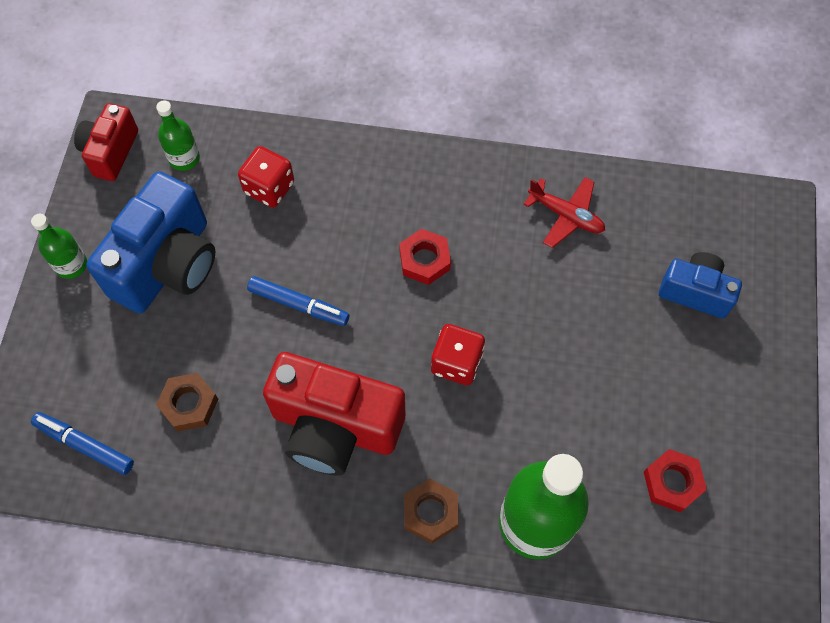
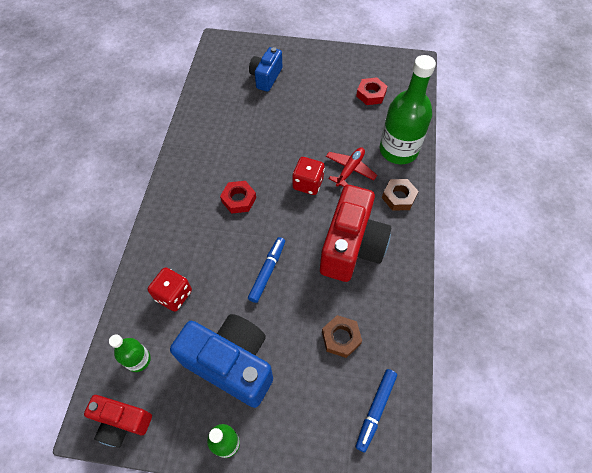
camera: 90 degrees left, 5 degrees down
red plane [523,177,605,248] -> red plane moved to [326,147,377,187]

